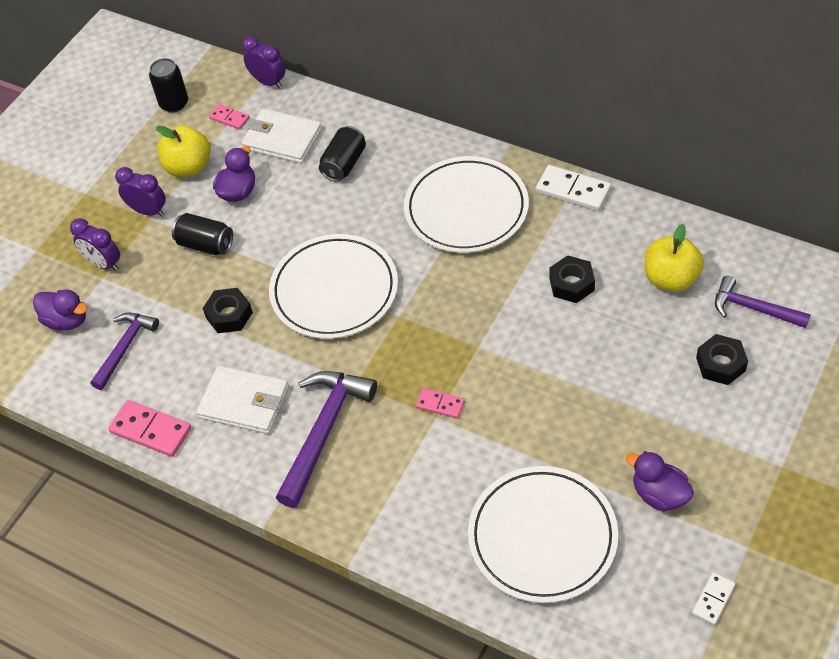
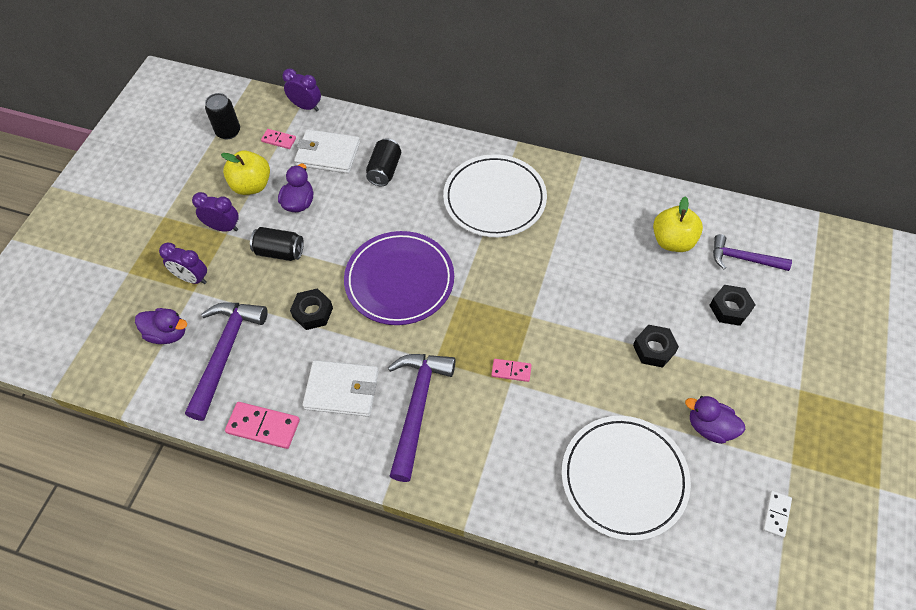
camera: 15 degrees left, 5 degrees up
purple hammer [90,312,159,390] -> purple hammer [185,302,268,421], size x1.59
white plate [269,234,398,339] -> purple plate [344,231,454,325]
white domino [536,165,611,211] -> none
black nut [549,256,595,303] -> black nut moved to [633,325,679,368]

